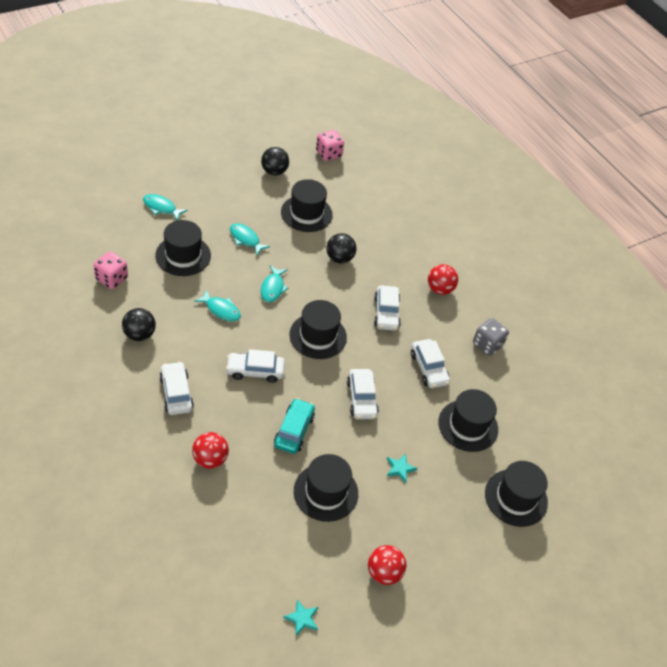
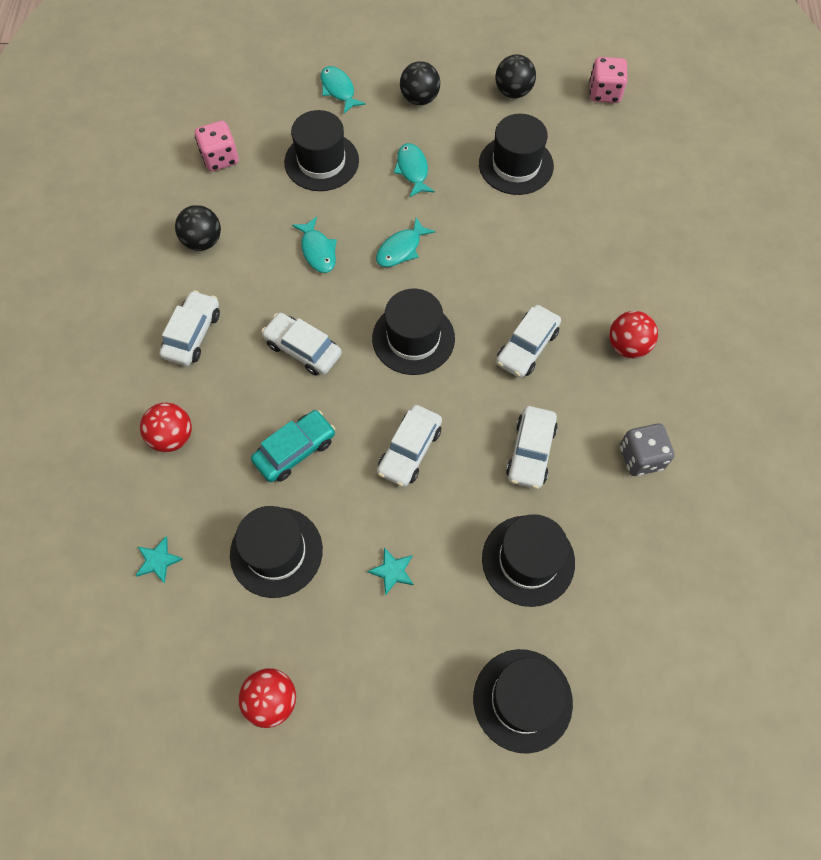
camera: 40 degrees right, 15 degrees up
turquoise star [283,600,318,636] -> turquoise star moved to [135,537,183,584]
black ball [326,233,357,264] -> black ball moved to [400,61,440,105]

